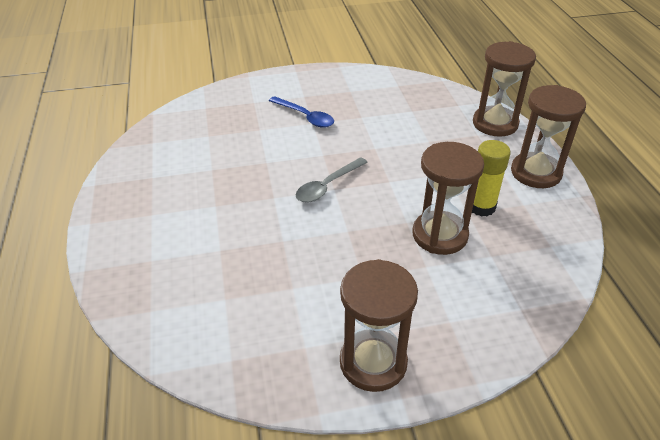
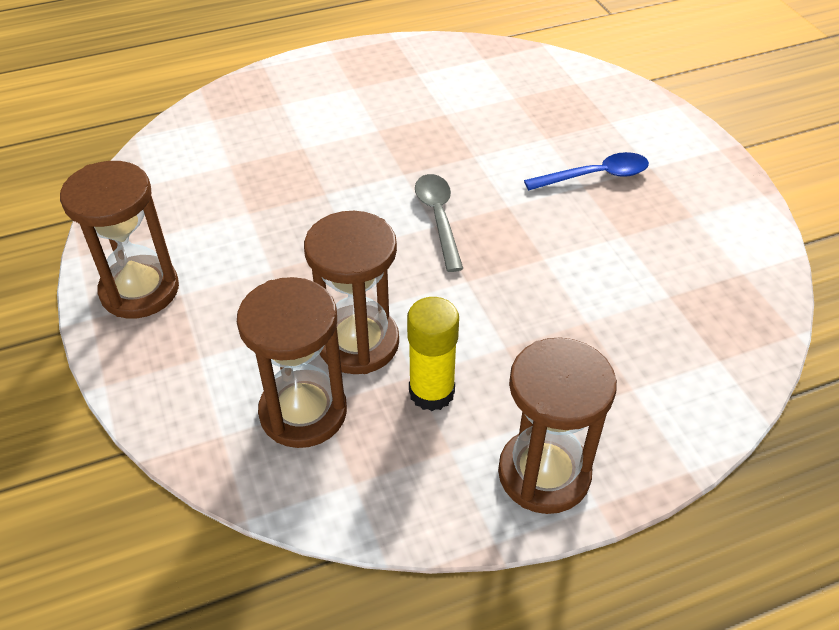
camera: 80 degrees right, 5 degrees up
blue spoon [269,96,334,128] -> blue spoon turned 135 degrees counterclockwise [524,152,649,191]
grey spoon [296,157,368,203] -> grey spoon turned 45 degrees clockwise [415,174,463,272]
brown hourglass [473,41,536,137] -> brown hourglass moved to [237,277,347,448]

